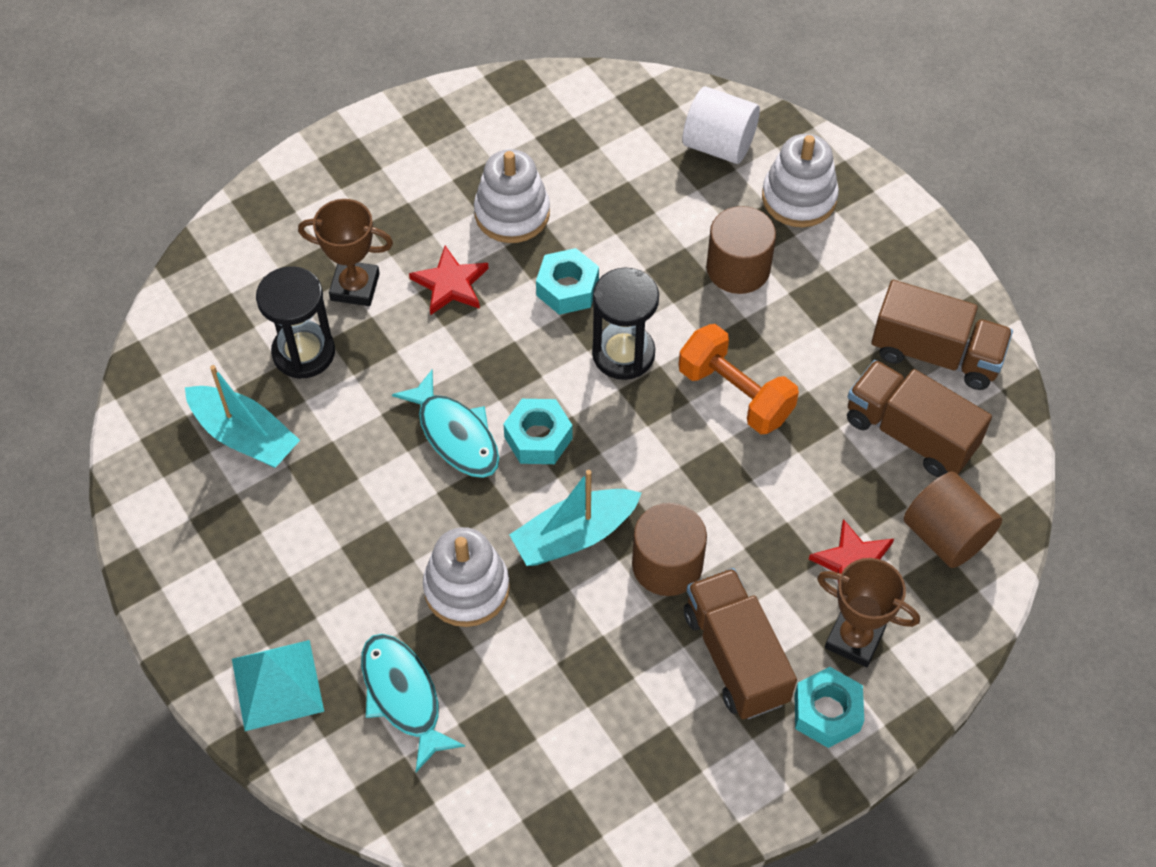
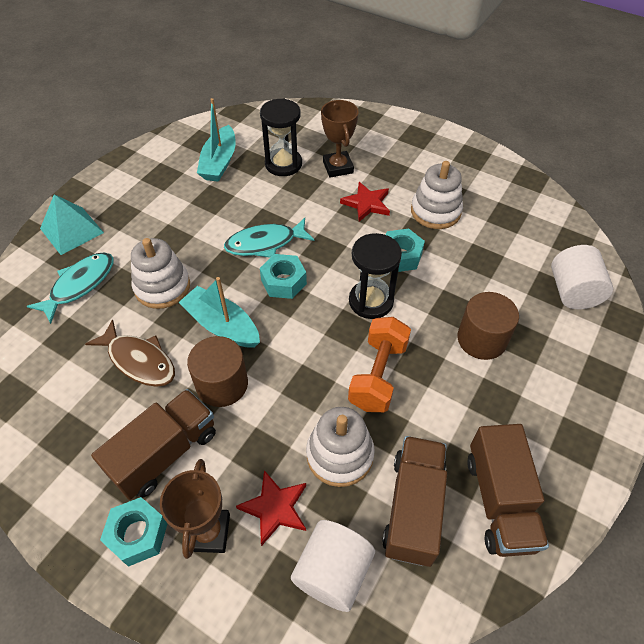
camera: 65 degrees right, 5 degrees down
turquoise fish [392,370,499,478] -> turquoise fish turned 45 degrees clockwise [224,218,315,258]
white stacking toy [762,134,839,227] -> white stacking toy moved to [306,407,375,487]
brown cylinder [904,471,1002,568] -> white cylinder [291,520,375,612]
none -> brown fish [85,319,175,387]

